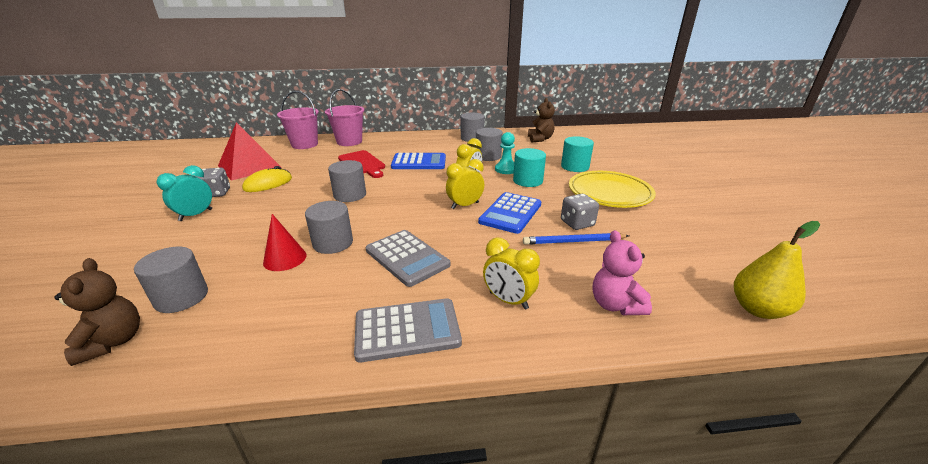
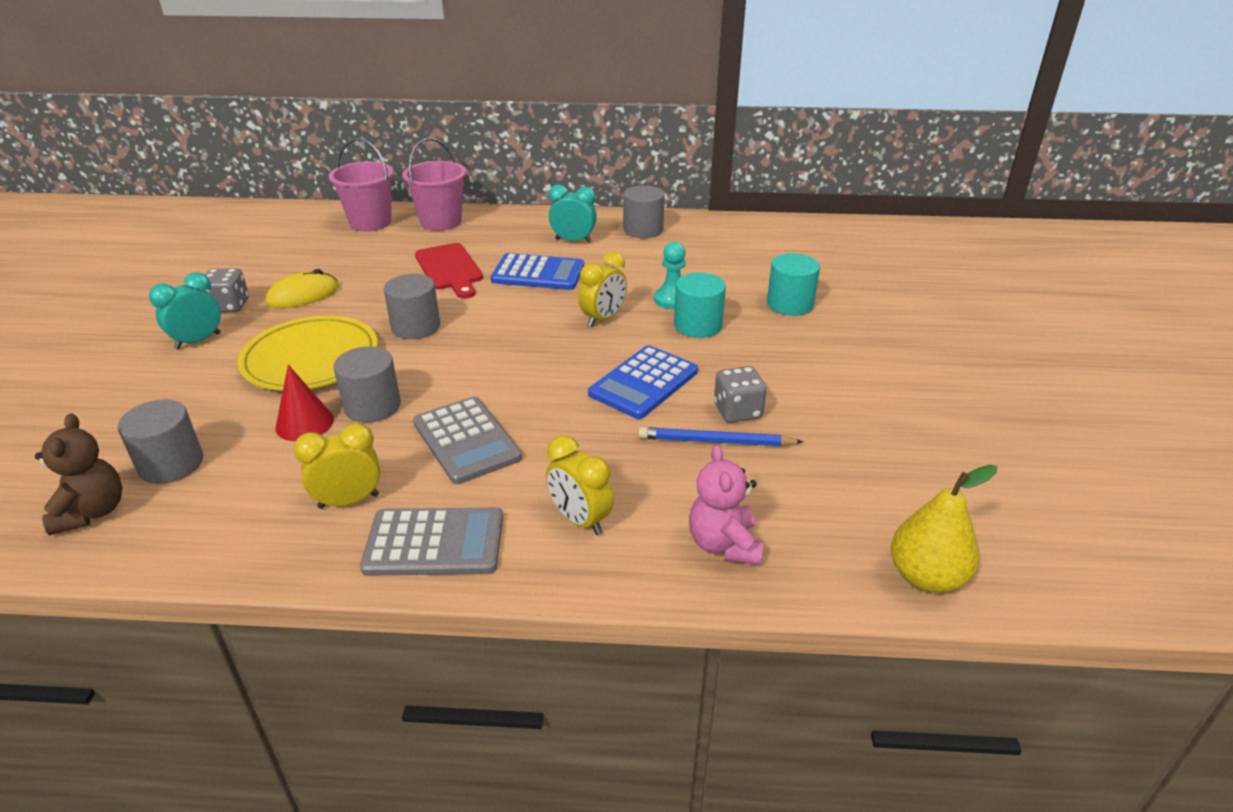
camera: 10 degrees right, 5 degrees up
red pyramid [218,122,282,181] -> none
yellow clock [446,159,484,209] -> yellow clock moved to [293,423,380,509]
grey cylinder [476,128,503,161] -> none
brown teddy bear [528,98,555,142] -> none
yellow plate [569,171,656,208] -> yellow plate moved to [237,316,378,391]
none -> turquoise clock [549,185,597,243]

